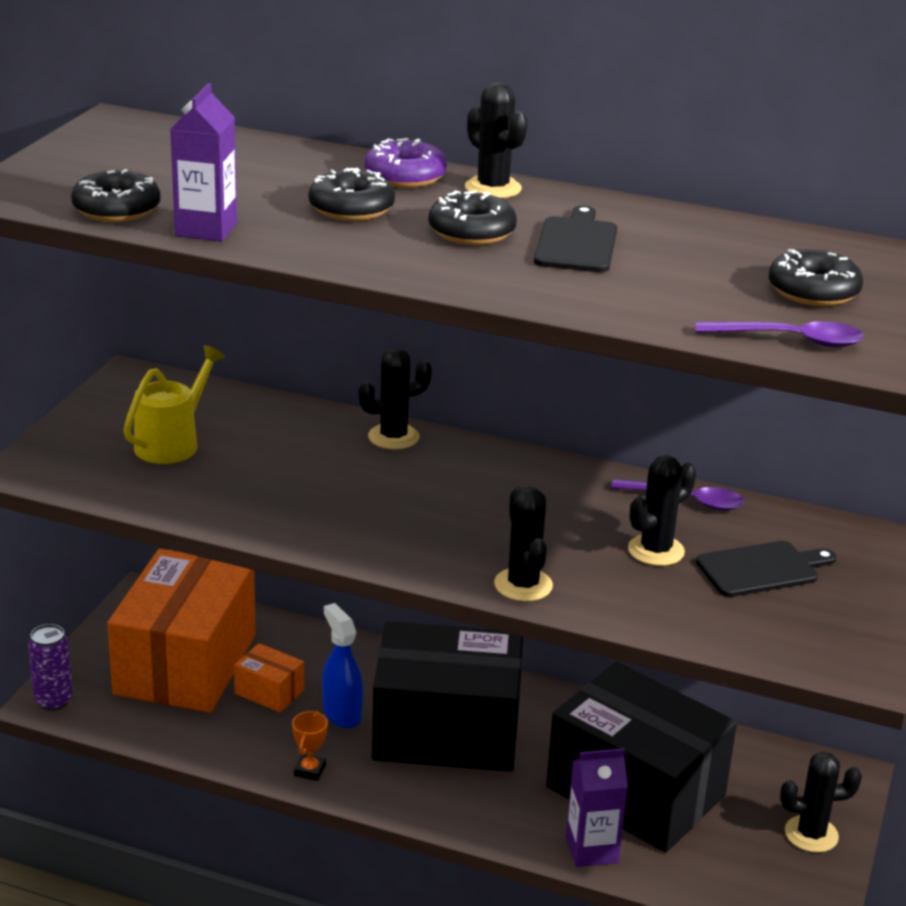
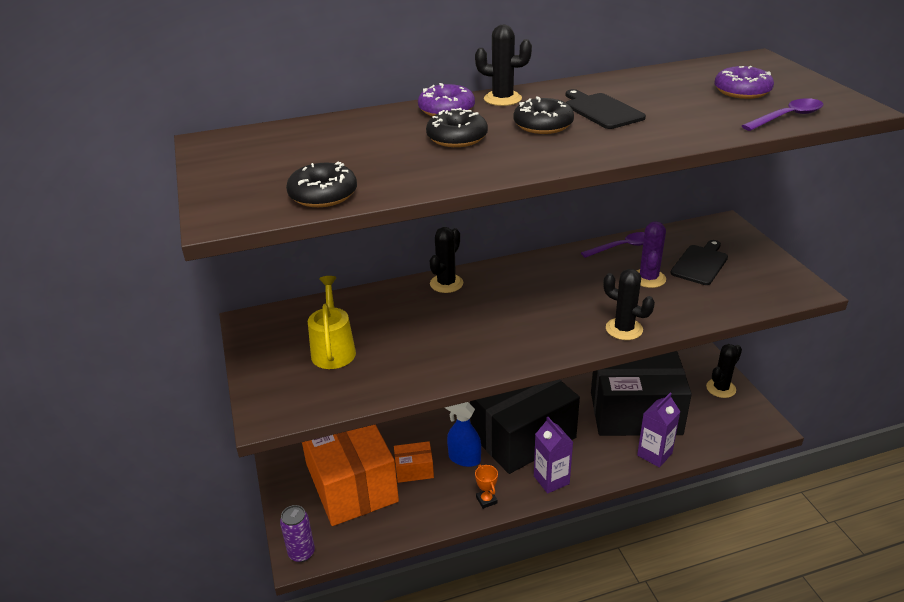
camera: 35 degrees left, 5 degrees up
purple carton [170,83,237,242] -> purple carton moved to [534,417,573,494]
black cactus [628,455,696,566] -> purple cactus [636,221,666,288]
black donut [768,249,863,306] -> purple donut [715,66,774,99]

